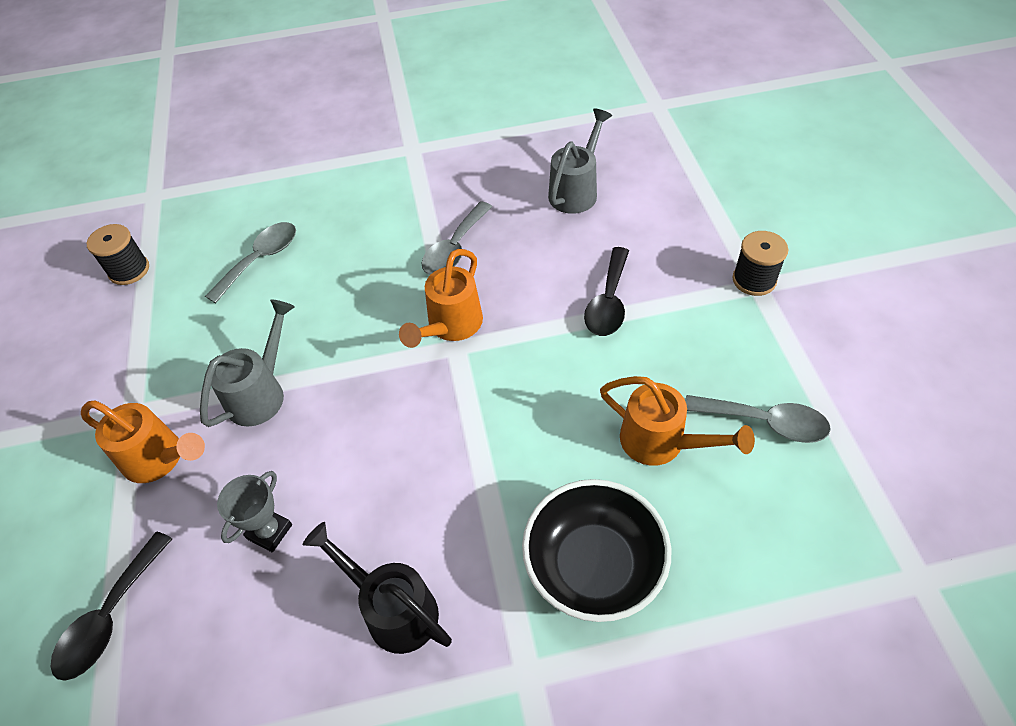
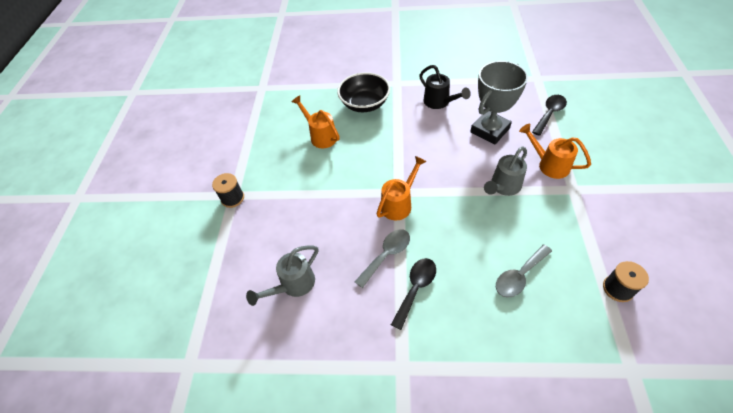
camera: 165 degrees left, 0 degrees up
grey trophy [217,471,292,552] -> grey trophy [470,61,528,145], size x2.07
black spoon [584,247,629,336] -> black spoon moved to [391,258,436,330]
grey spoon [685,395,831,443] -> none

